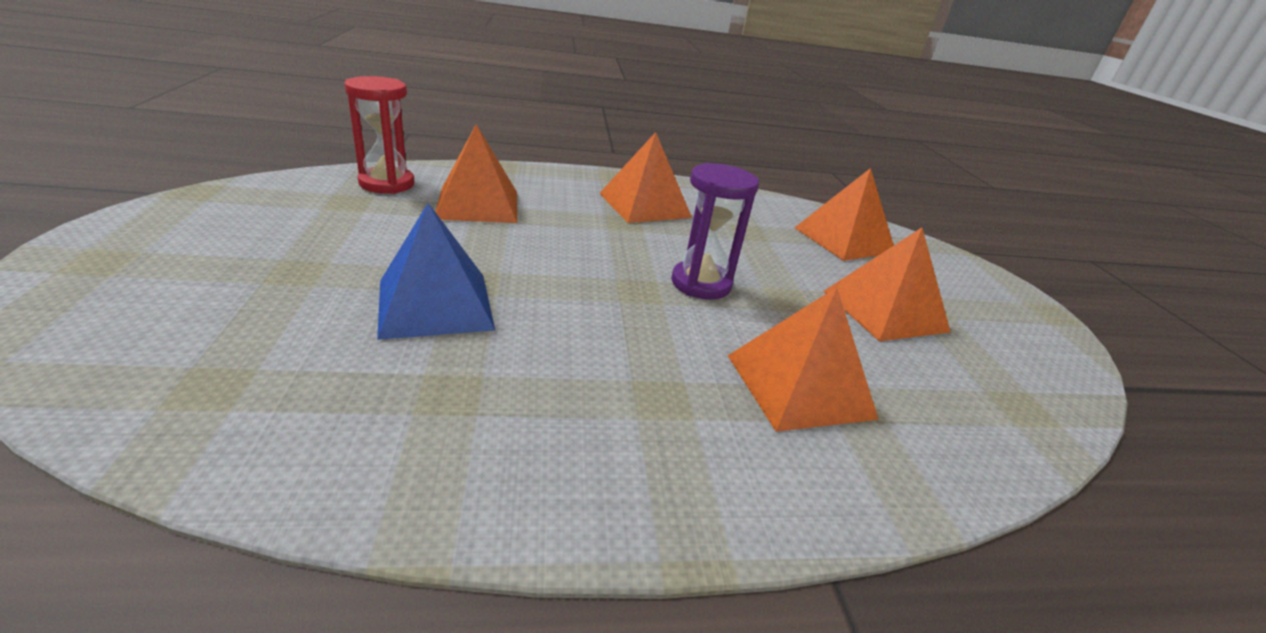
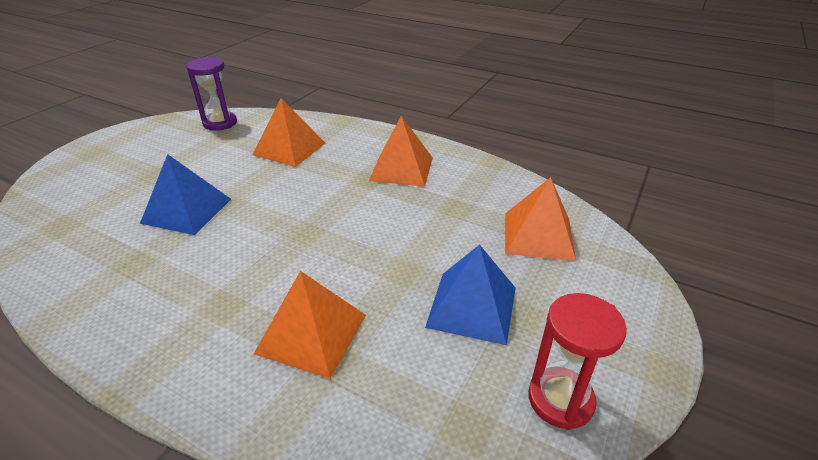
camera: 40 degrees right, 5 degrees up
red hourglass [344,76,415,194] -> red hourglass moved to [528,293,627,430]
purple hourglass [671,163,759,300] -> purple hourglass moved to [186,57,237,131]
orange pyramid [824,228,951,341] -> blue pyramid [425,244,516,345]

